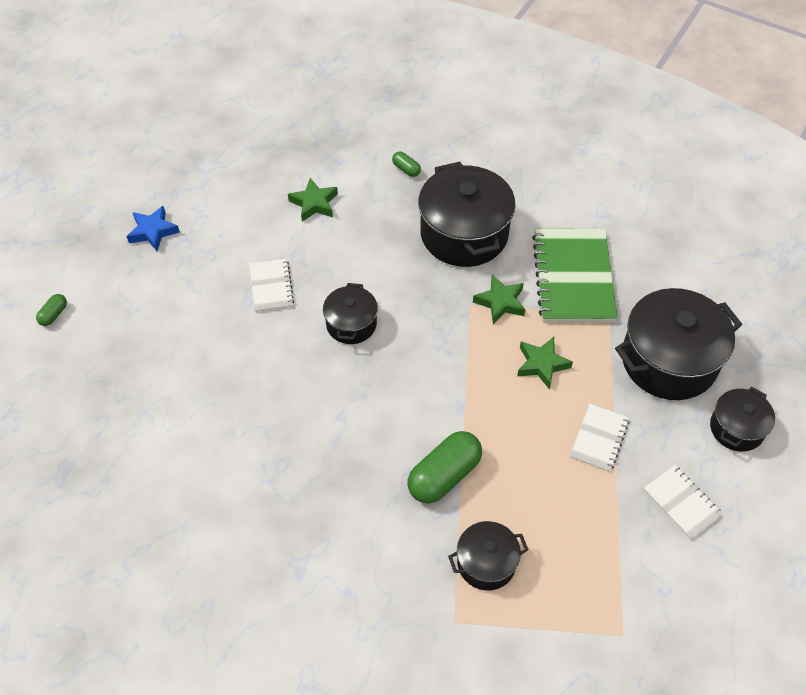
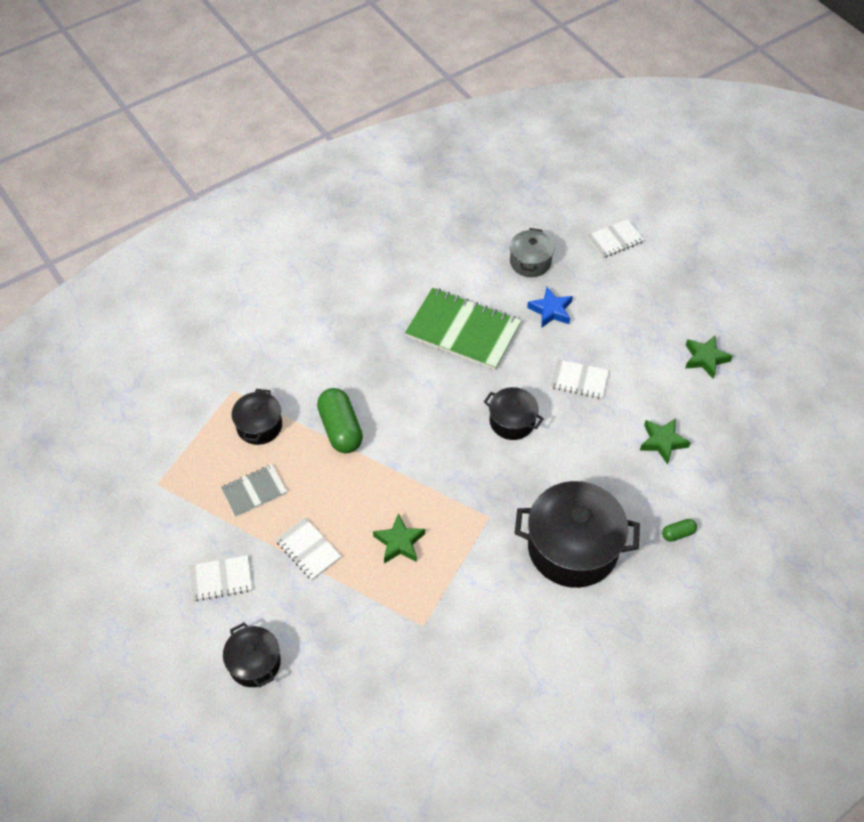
camera: 115 degrees right, 0 degrees up
green capsule [36,294,67,326] -> white notebook [587,219,644,258]
blue star [126,206,180,251] -> blue star moved to [527,287,573,328]
green star [473,275,525,324] -> green star moved to [685,336,733,378]
green notebook [532,229,618,322] -> green notebook moved to [405,288,521,370]
black pot [615,288,742,400] -> none
none -> grey notebook [221,464,287,517]
none -> grey pot [510,228,555,277]

